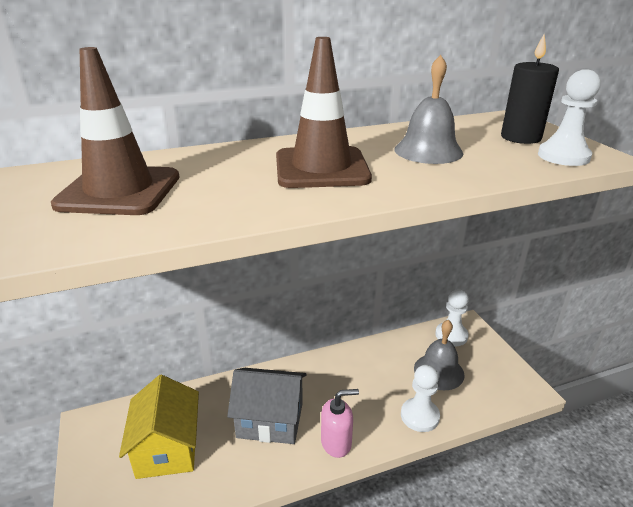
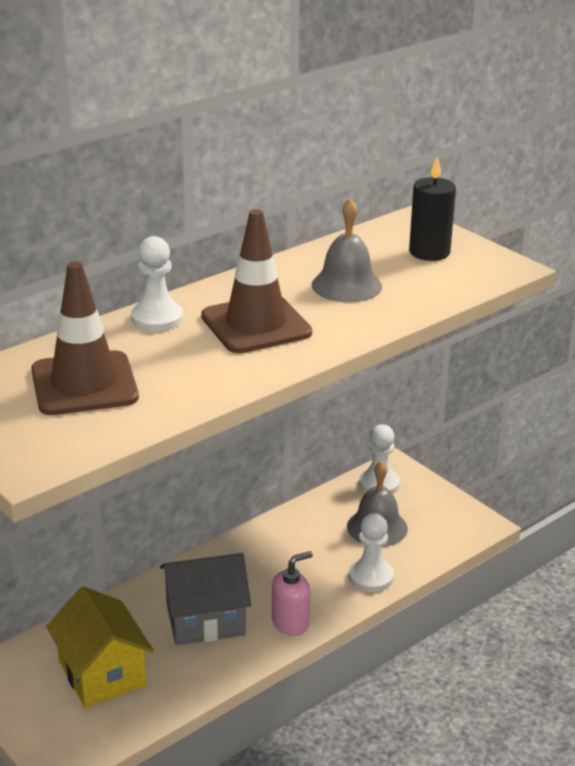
camera: 20 degrees left, 0 degrees up
white pawn [538,69,601,166] -> white pawn moved to [131,236,183,332]

